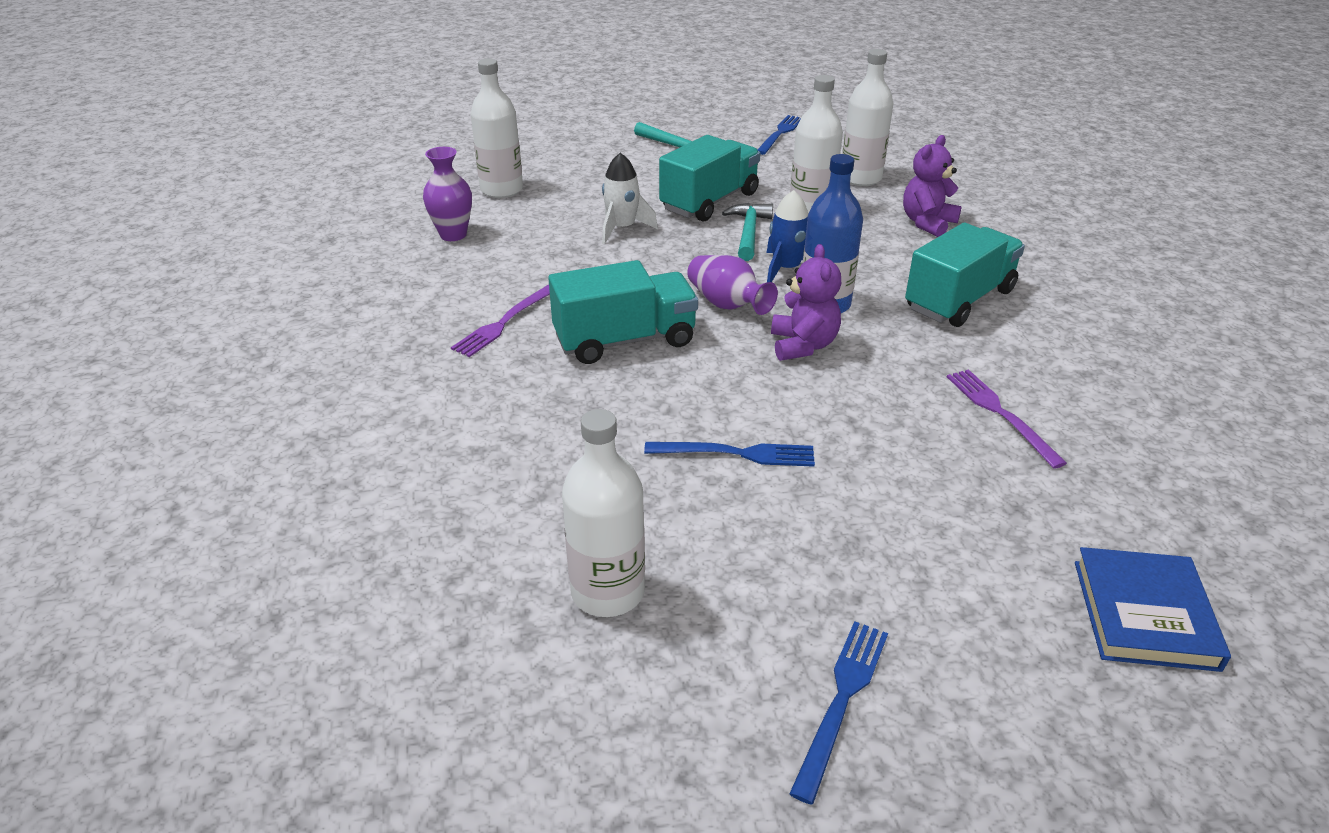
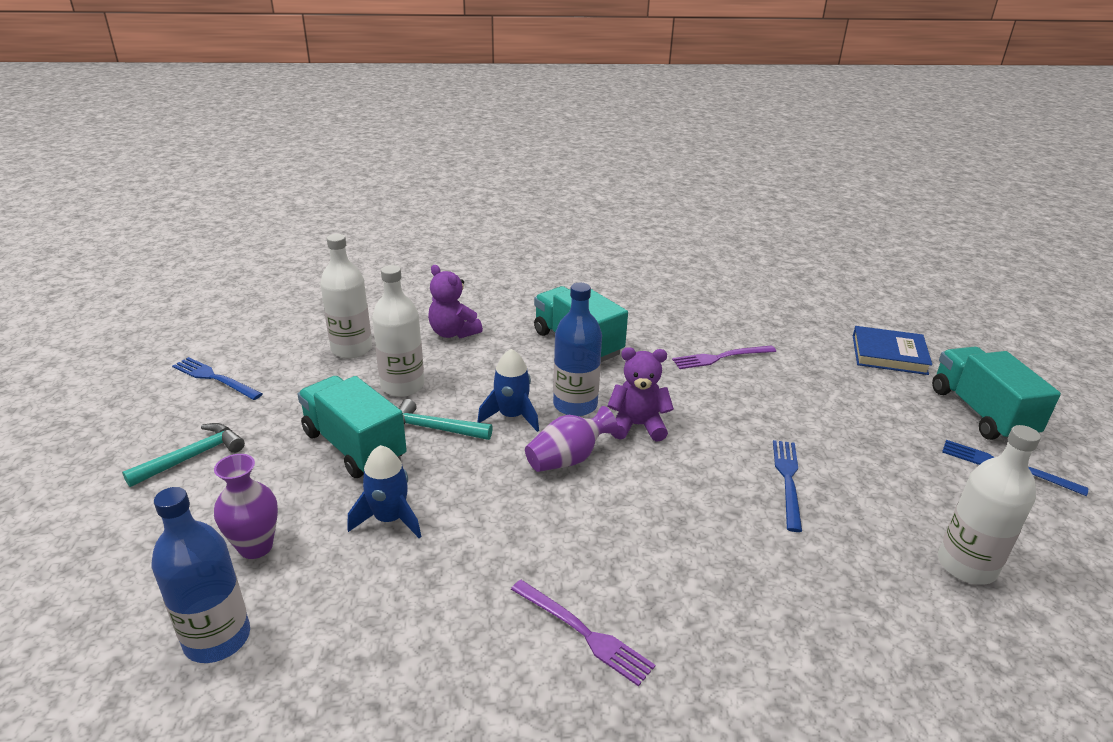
camera: 85 degrees left, 5 degrees down
purple vase [423,147,472,241] -> purple vase moved to [214,454,278,559]
white bottle [470,59,523,198] -> blue bottle [152,487,250,663]
turquoise truck [548,260,698,364] -> turquoise truck moved to [932,347,1061,442]
white rocket [602,153,658,244] -> blue rocket [347,445,422,538]

